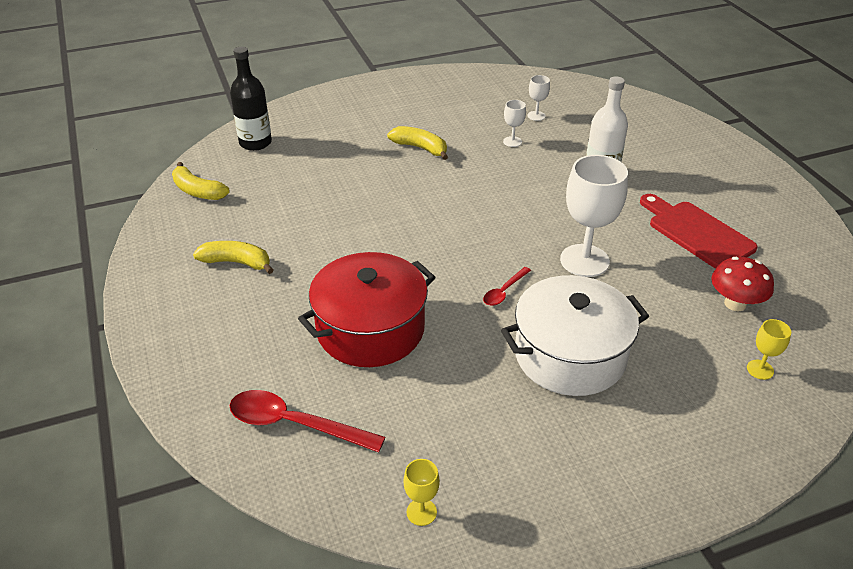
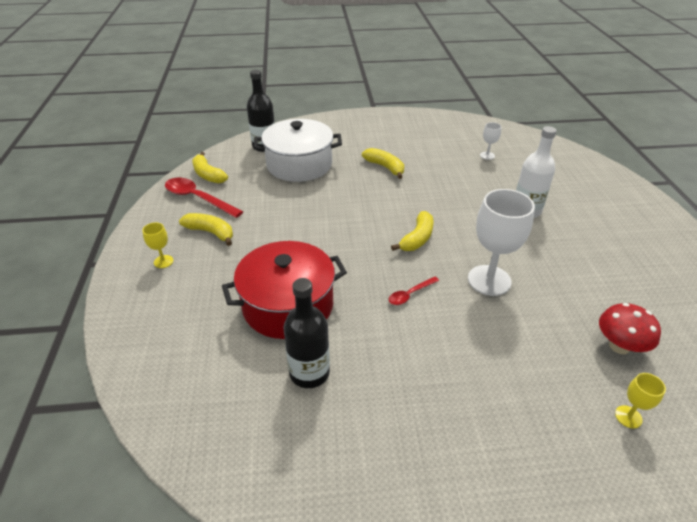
camera: 15 degrees right, 0 degrees up
red spoon [229,390,385,452] -> red spoon moved to [165,178,243,218]
yellow goblet [403,459,440,526] -> yellow goblet moved to [142,222,173,268]
white pot [501,275,649,396] -> white pot moved to [253,119,342,182]
white goblet [503,100,526,147] -> none
red cutting board [640,194,758,269] -> none
none -> black bottle [283,278,330,388]
none -> yellow banana [391,211,433,251]

